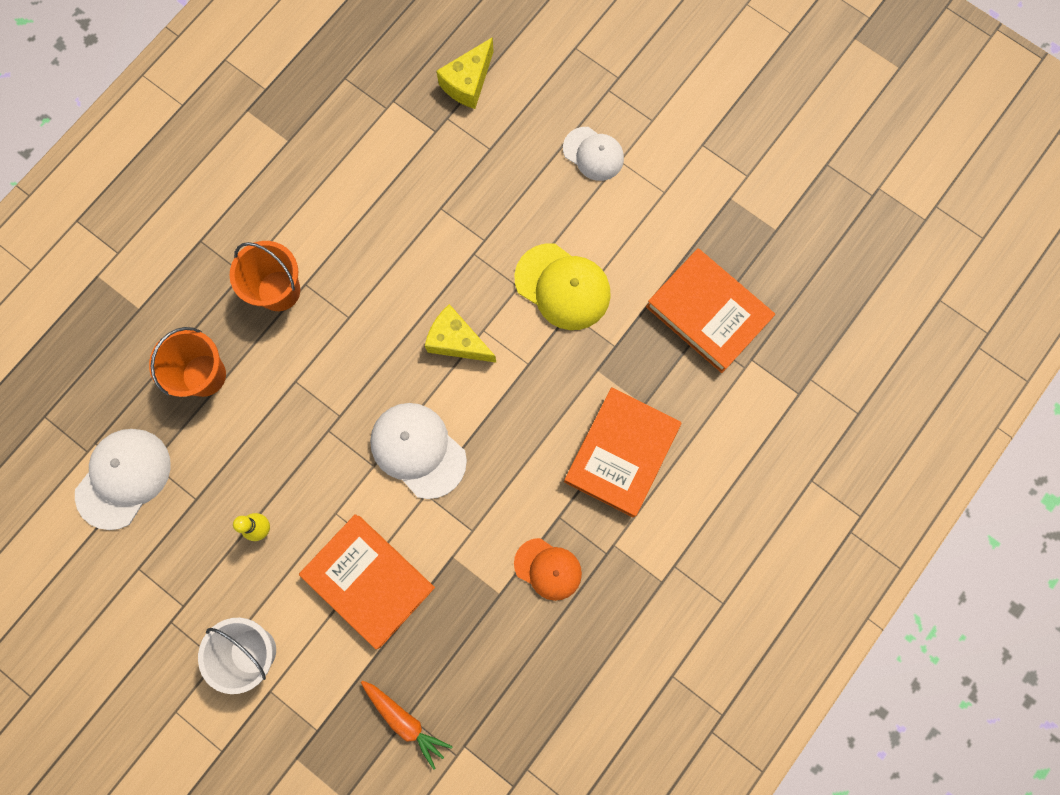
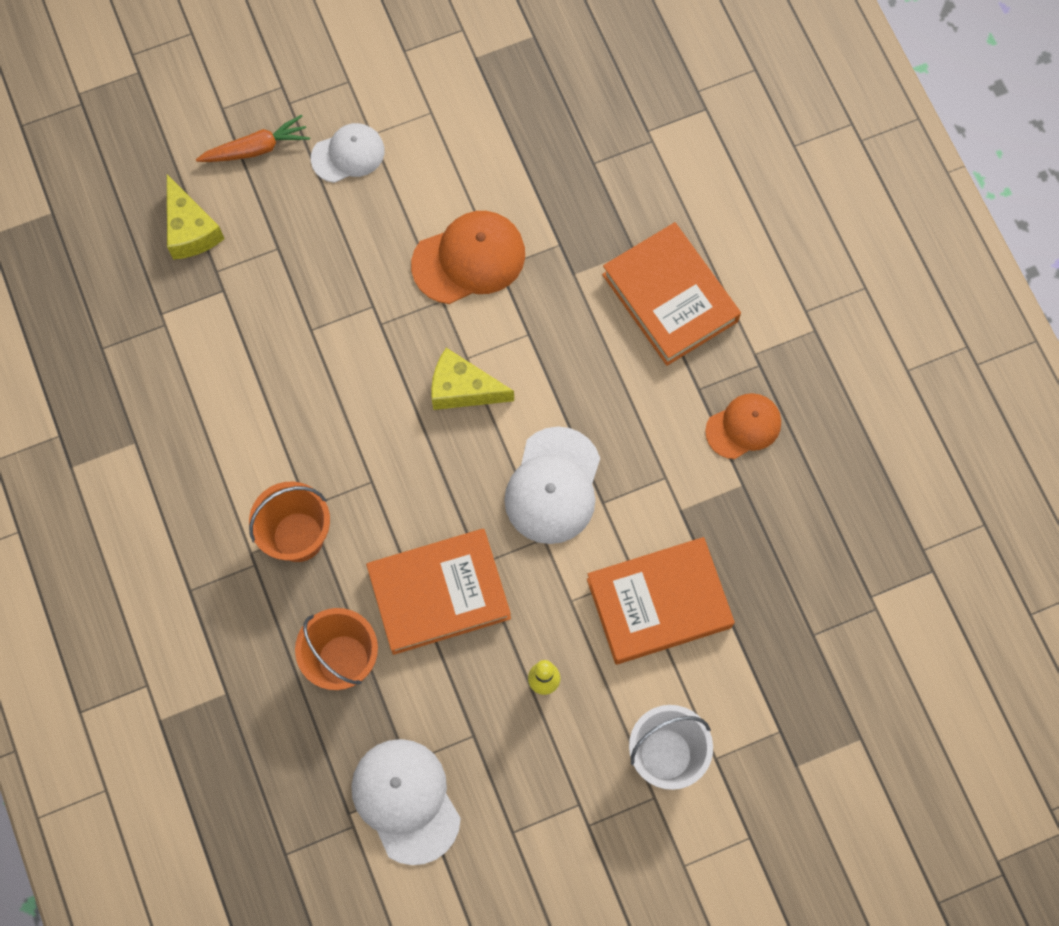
camera: 60 degrees left, 5 degrees down
orange carrot [361,681,453,770] -> orange carrot moved to [196,114,310,162]
white cap [370,403,467,499] -> white cap turned 60 degrees counterclockwise [504,426,600,544]
yellow cheese [425,304,496,363] -> yellow cheese turned 45 degrees clockwise [431,348,514,410]
yellow cap [514,243,611,330] -> orange cap [411,211,525,304]
orange book [646,248,775,373] -> orange book moved to [366,529,511,655]

